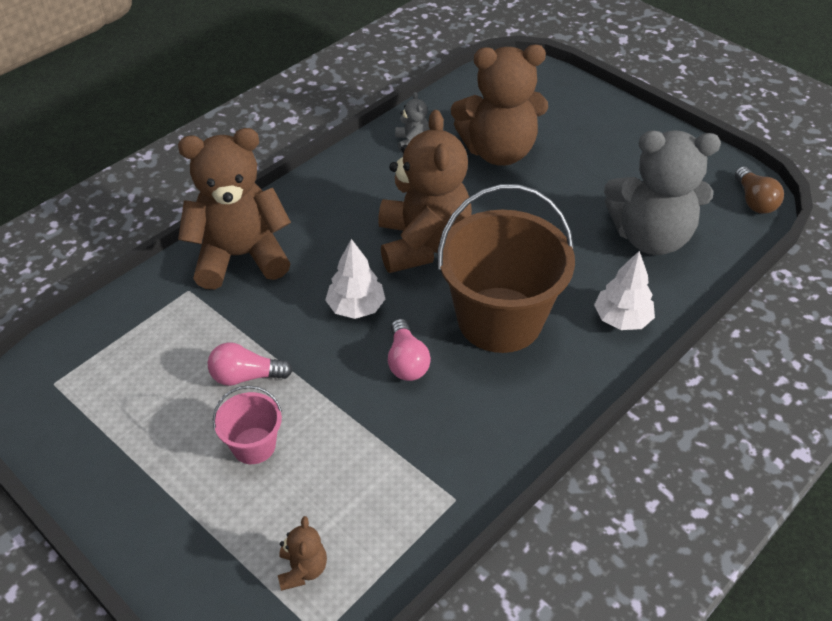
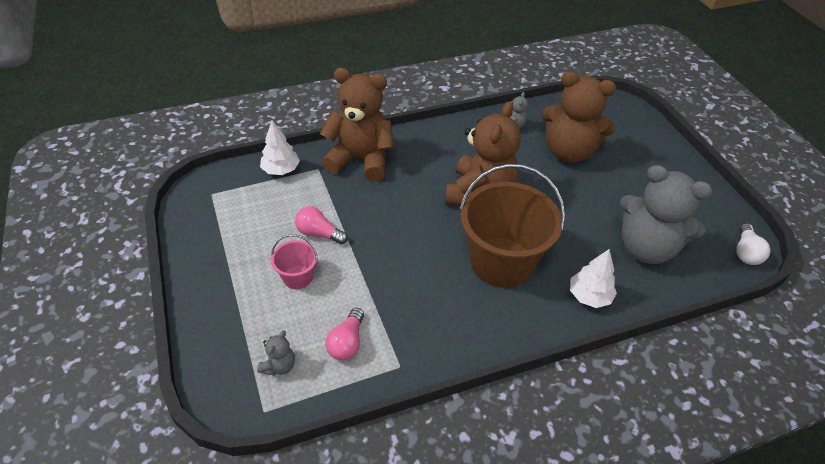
camera: 25 degrees right, 0 degrees up
brown teddy bear [278,516,327,591] -> grey teddy bear [257,330,295,376]
white tree [325,239,385,319] -> white tree moved to [260,120,300,175]
pink light bulb [388,319,431,381] -> pink light bulb moved to [325,308,364,360]
brown light bulb [735,166,784,214] -> white light bulb [736,223,770,265]

